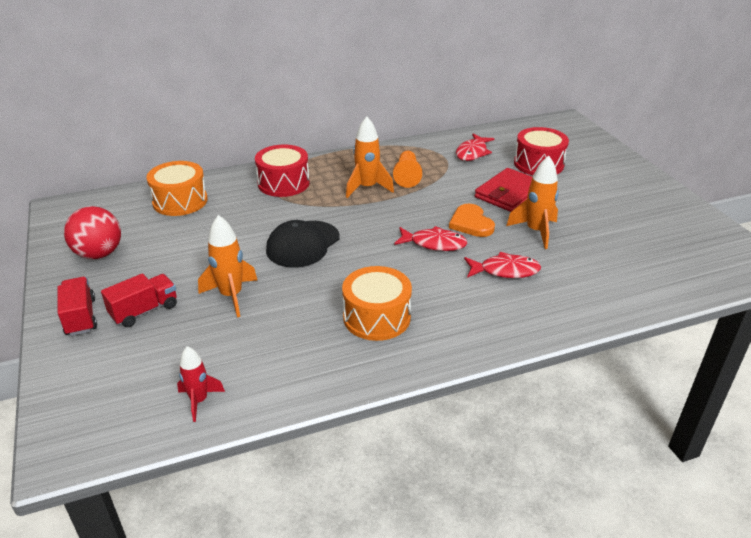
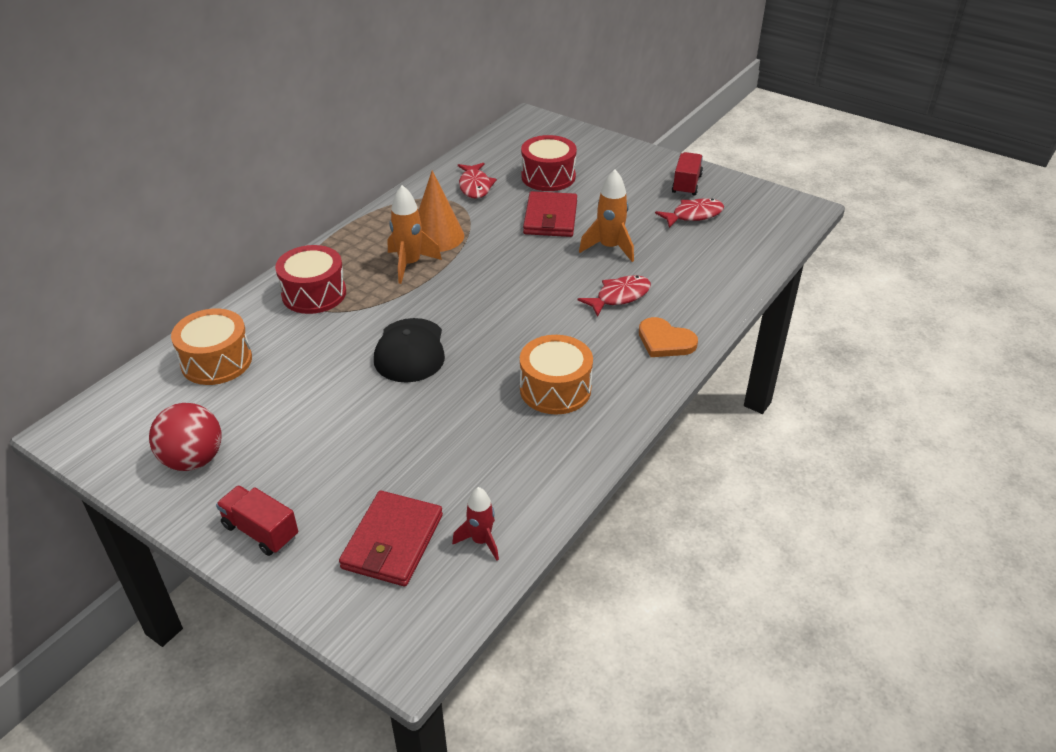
camera: 35 degrees left, 5 degrees up
red truck [101,273,177,327] -> red truck moved to [672,152,703,196]
orange rocket [198,215,258,318] -> none
orange pawn [393,150,422,188] -> orange cone [418,170,464,252]
red fish [394,226,467,251] -> red fish moved to [655,198,724,228]
orange heart [449,204,495,237] -> orange heart moved to [639,317,698,357]
none -> red wallet [339,491,443,586]

